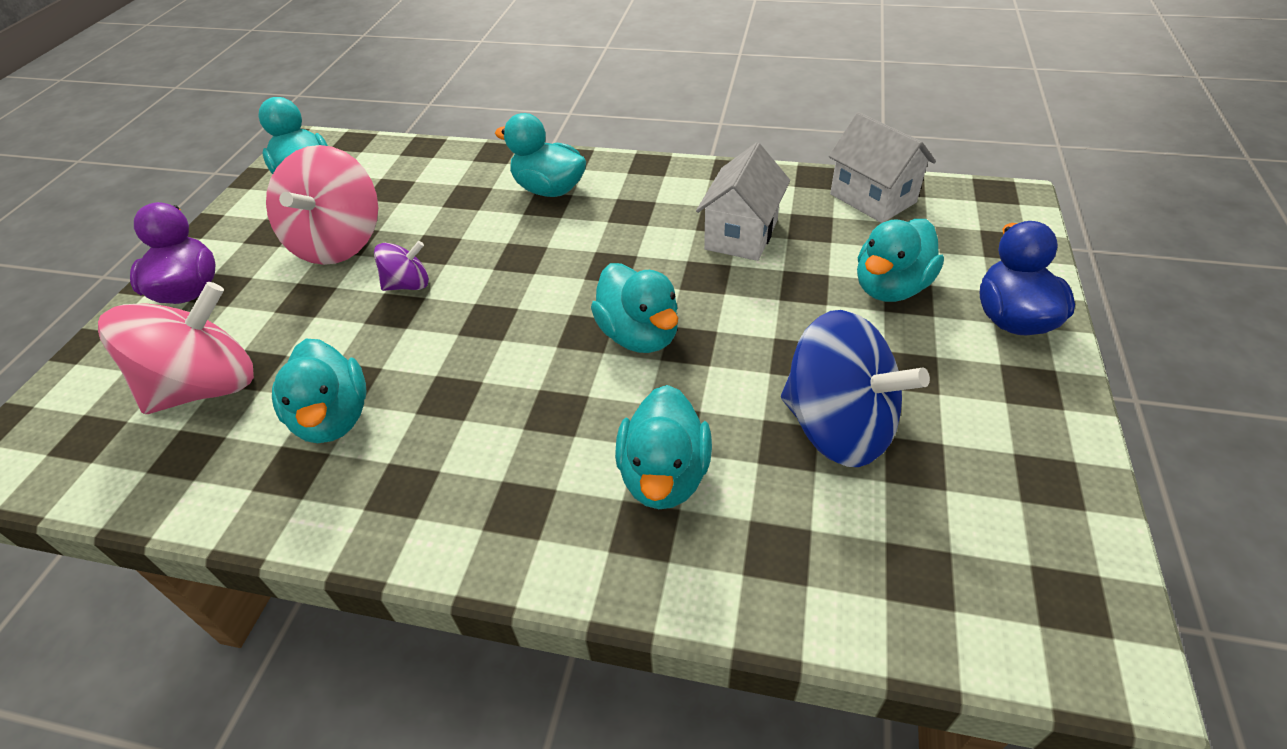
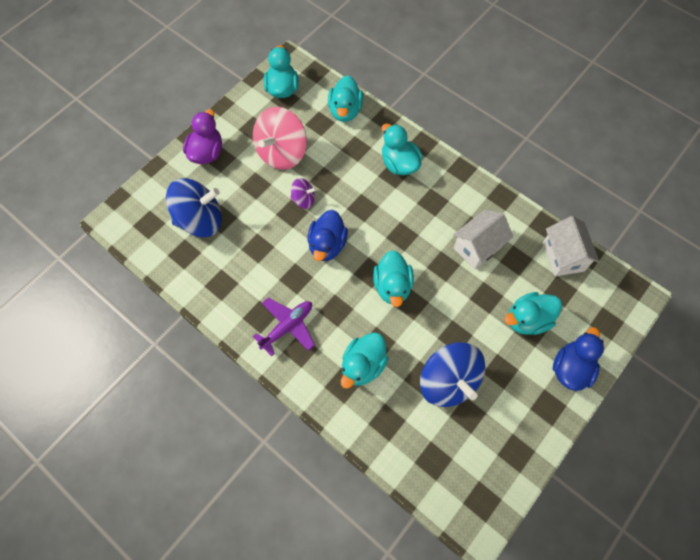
camera: 25 degrees right, 20 degrees up
pink spinning top [98,282,254,414] -> blue spinning top [166,179,222,237]
turquoise duck [272,339,367,443] -> turquoise duck moved to [328,75,363,122]
none -> purple plane [253,298,315,356]
none -> blue duck [307,210,348,261]

